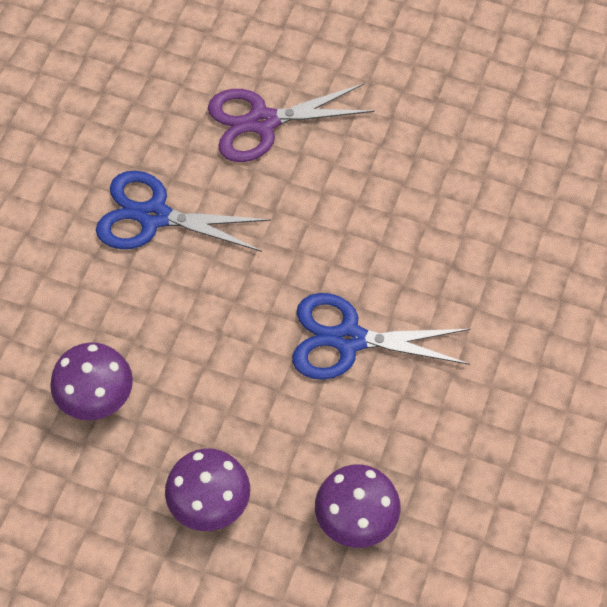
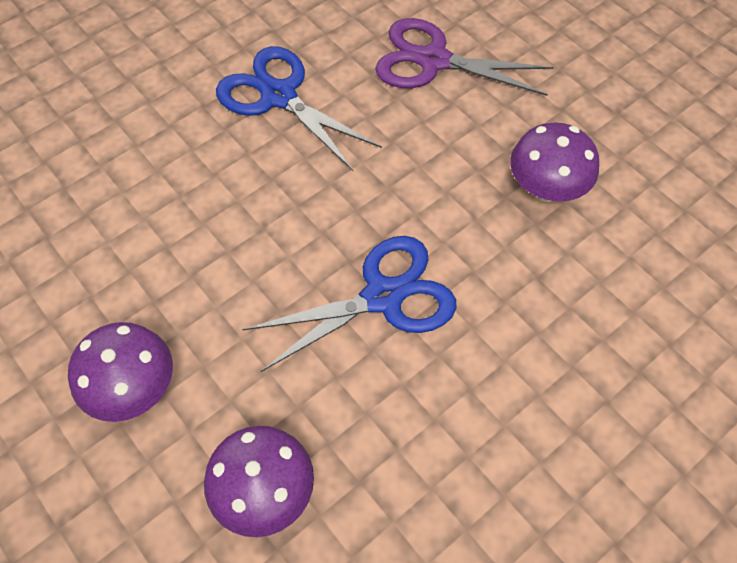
camera: 30 degrees right, 0 degrees up
purple mushroom [50,343,133,420] -> purple mushroom moved to [510,123,599,202]
blue scissors [292,293,471,380] -> blue scissors turned 120 degrees clockwise [242,236,456,372]

